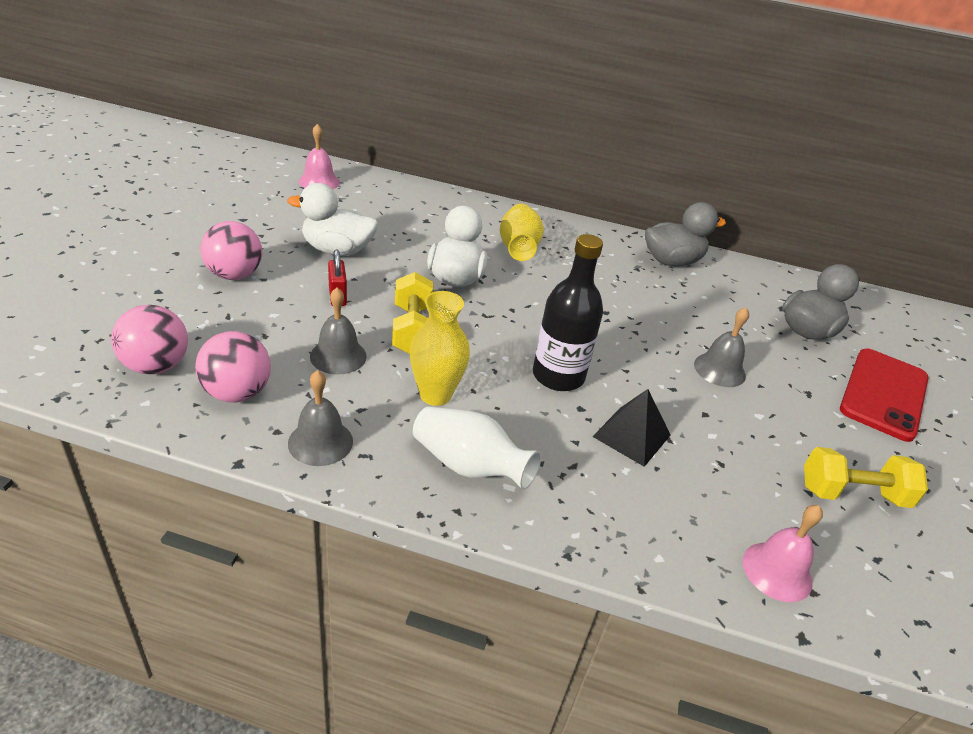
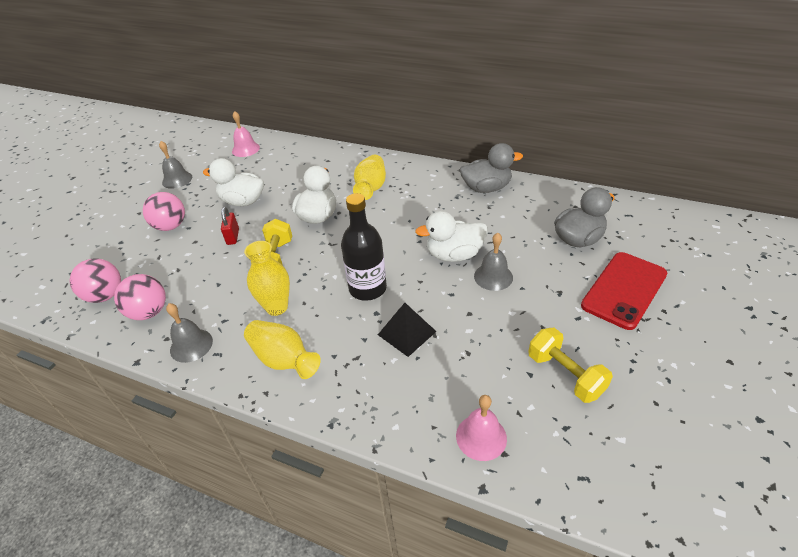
camera: 15 degrees right, 5 degrees up
grey bell [310,288,367,374] -> grey bell moved to [159,141,192,189]
white vase [413,406,541,490] -> yellow vase [244,320,321,379]
yellow dumbbell [804,447,928,508] -> yellow dumbbell turned 45 degrees clockwise [528,328,613,403]
none -> white duck [415,211,488,262]

